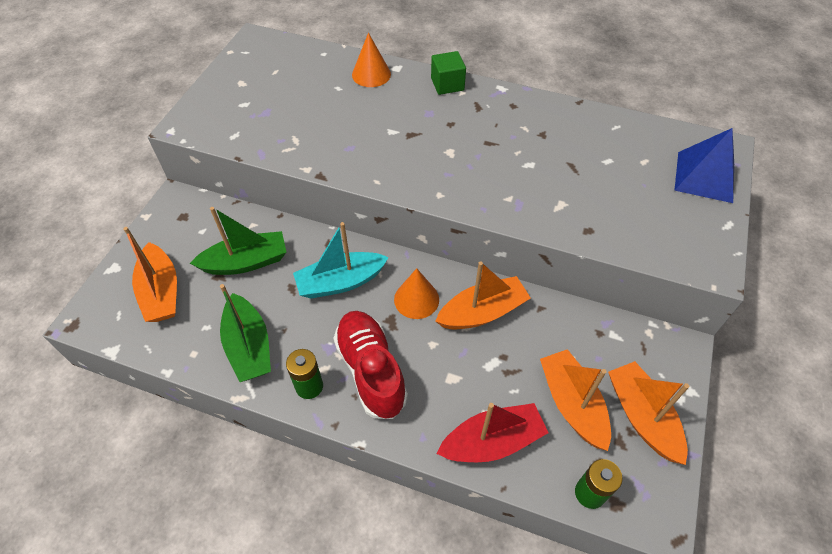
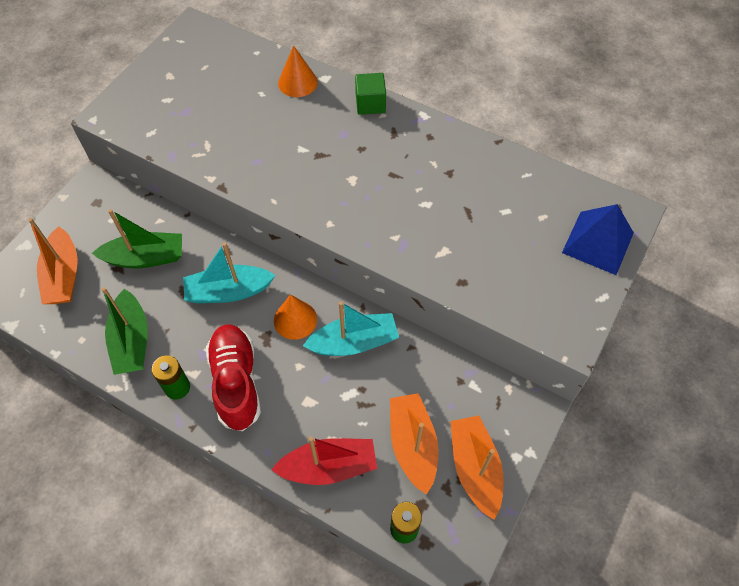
camera: 10 degrees right, 5 degrees up
orange boat [435,262,531,329] -> turquoise boat [303,301,399,356]

